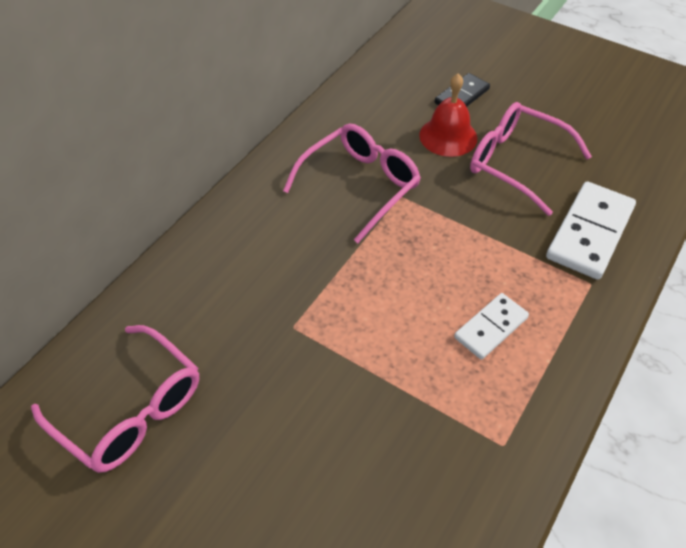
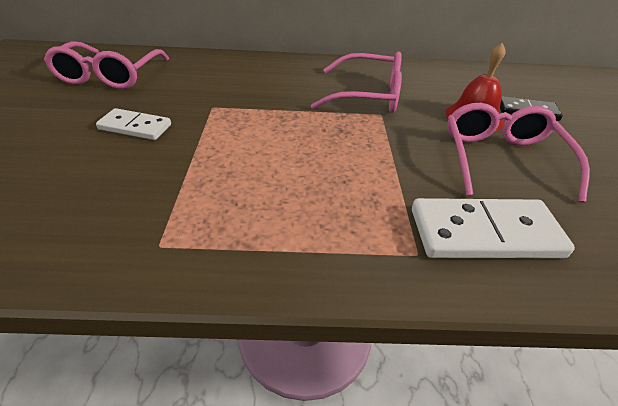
camera: 55 degrees right, 10 degrees down
white domino [454,293,529,360] -> white domino moved to [96,108,171,140]

